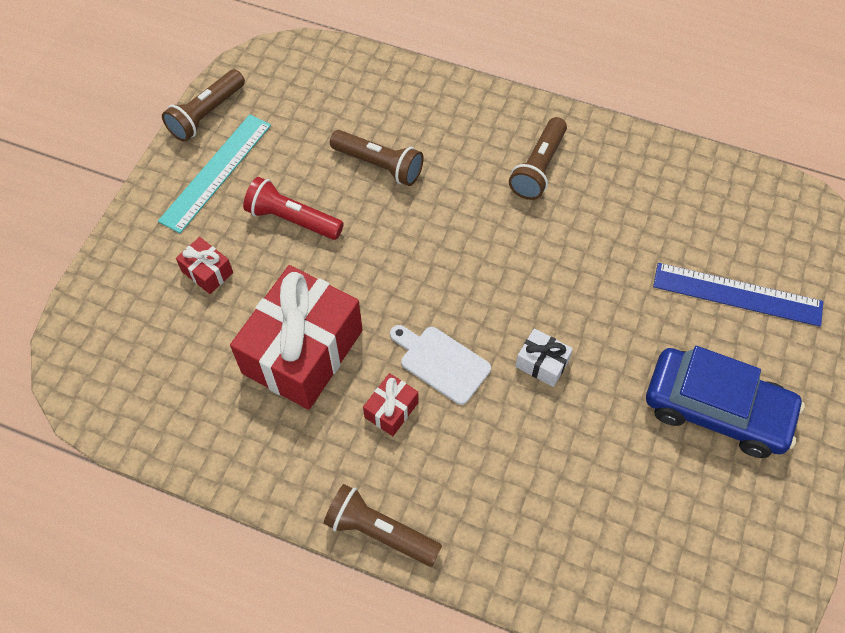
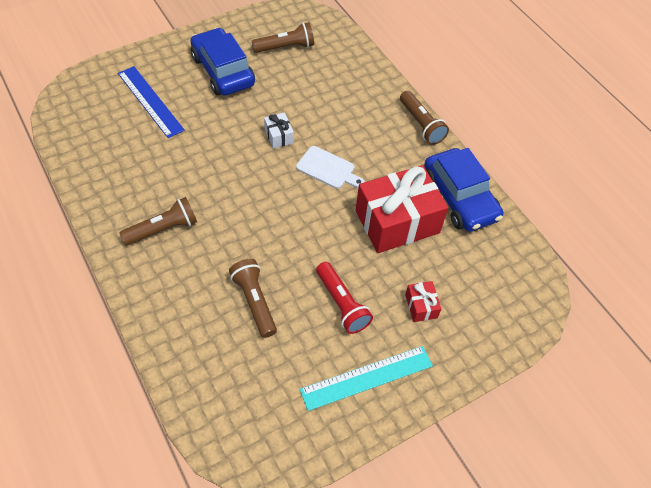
camera: 145 degrees left, 5 degrees down
brown flashlight [162,69,245,142] -> brown flashlight moved to [252,22,314,53]
red gift [363,373,418,436] -> none
white cutting board [390,325,491,405] -> white cutting board turned 45 degrees counterclockwise [296,146,365,189]
none -> blue car [424,148,503,232]

